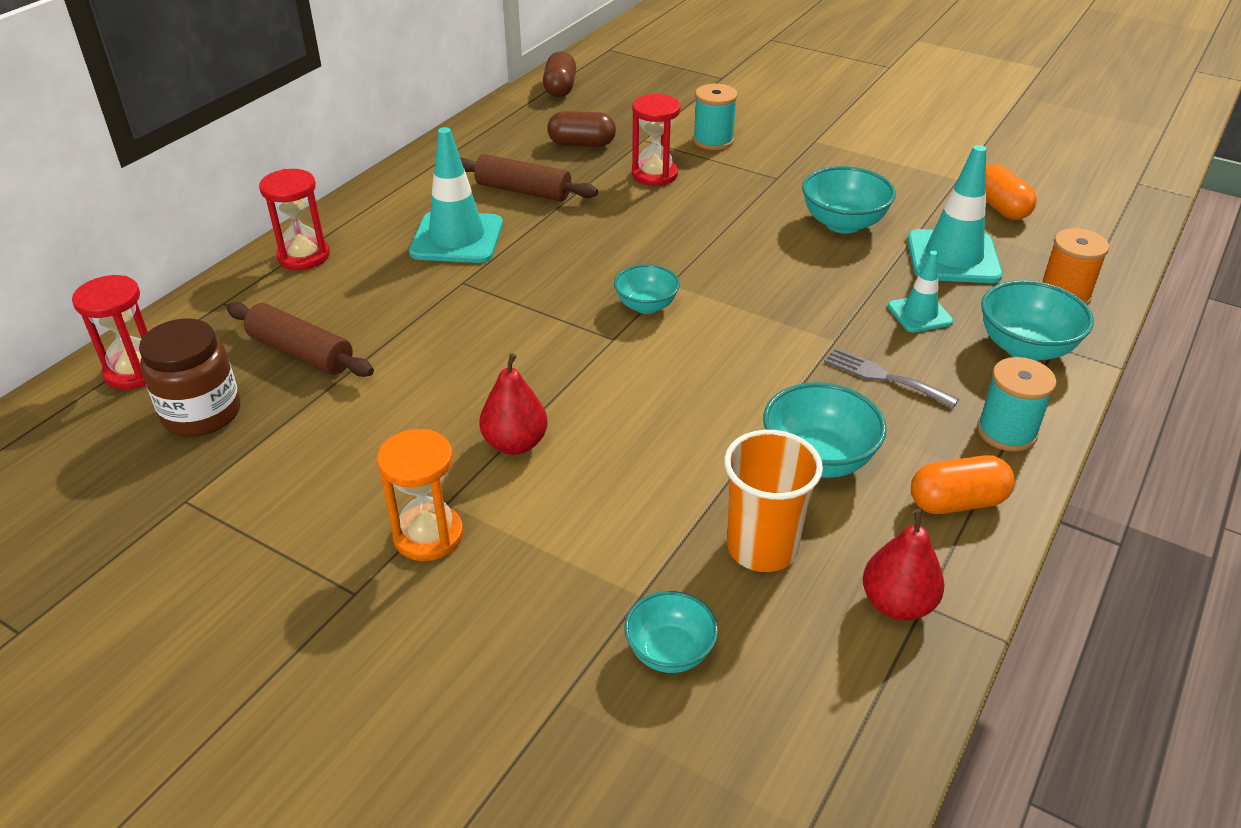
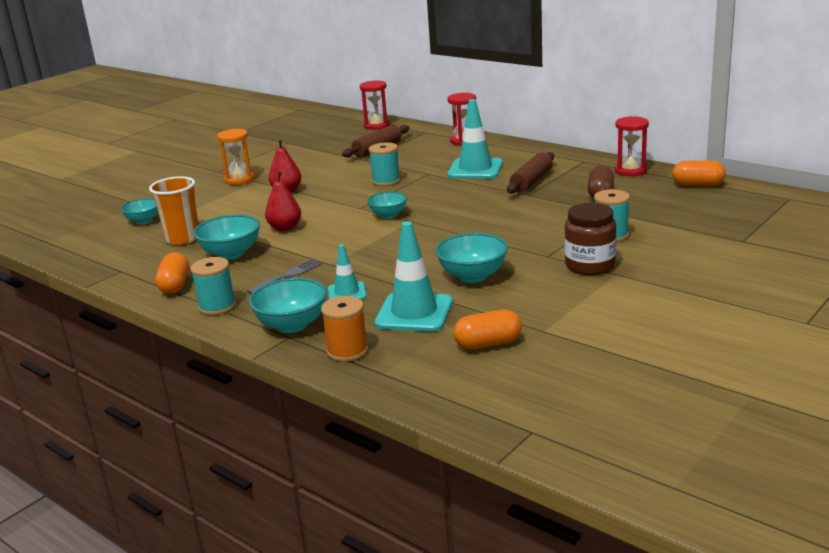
camera: 100 degrees right, 15 degrees down
brown jar [139,318,240,437] -> brown jar moved to [565,203,616,275]
brown capsule [543,51,576,97] -> orange capsule [672,160,726,186]
red hourglass [632,94,681,186] -> red hourglass moved to [615,116,649,176]
red pear [863,509,944,621] -> red pear moved to [265,171,301,231]
none -> turquoise spool [369,142,401,186]

